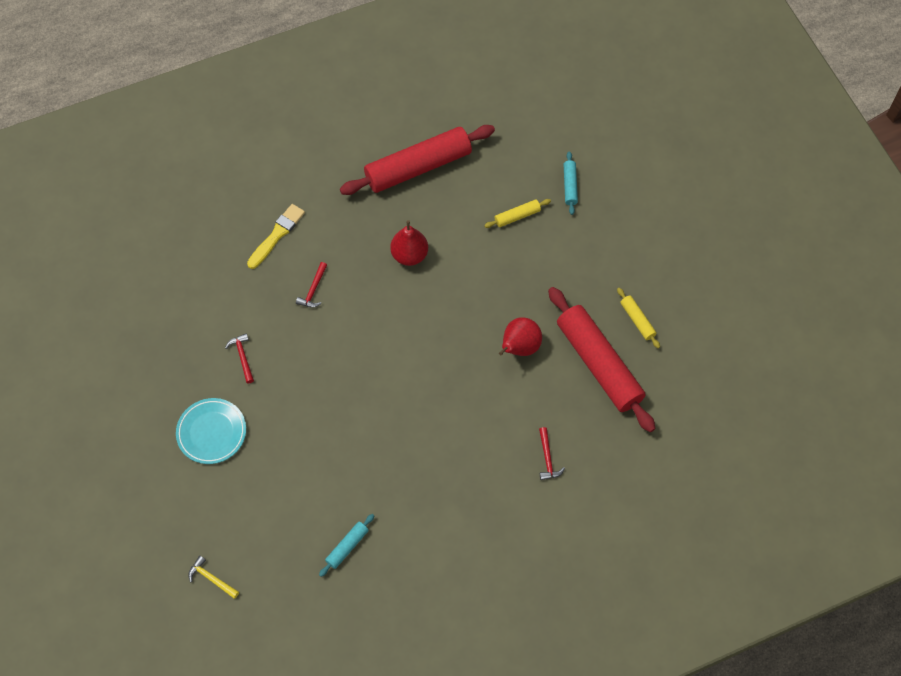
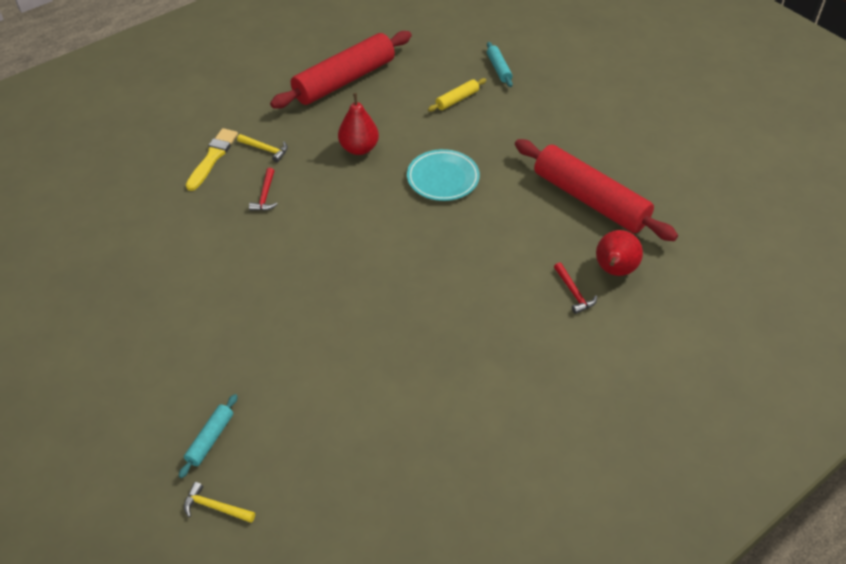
camera: 15 degrees left, 15 degrees down
turquoise plate [176,398,246,464] -> turquoise plate moved to [407,149,480,201]
red hammer [225,333,254,383] -> none
turquoise rolling pin [319,514,375,577] -> turquoise rolling pin moved to [179,394,238,478]
red pear [499,317,542,356] -> red pear moved to [596,230,643,276]
yellow rolling pin [617,288,660,348] -> none
none -> yellow hammer [237,134,288,162]

